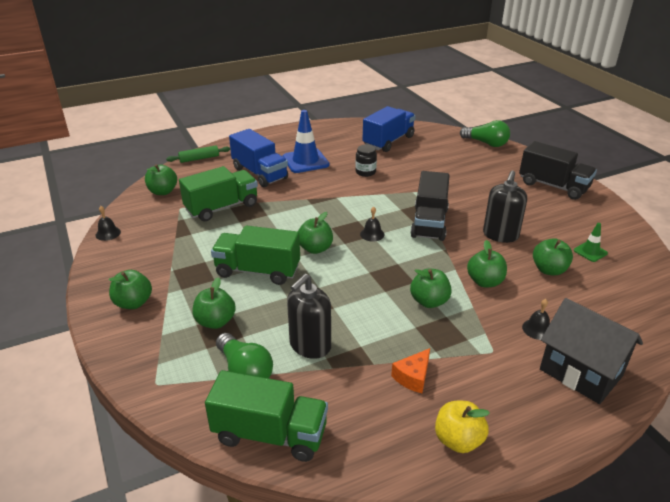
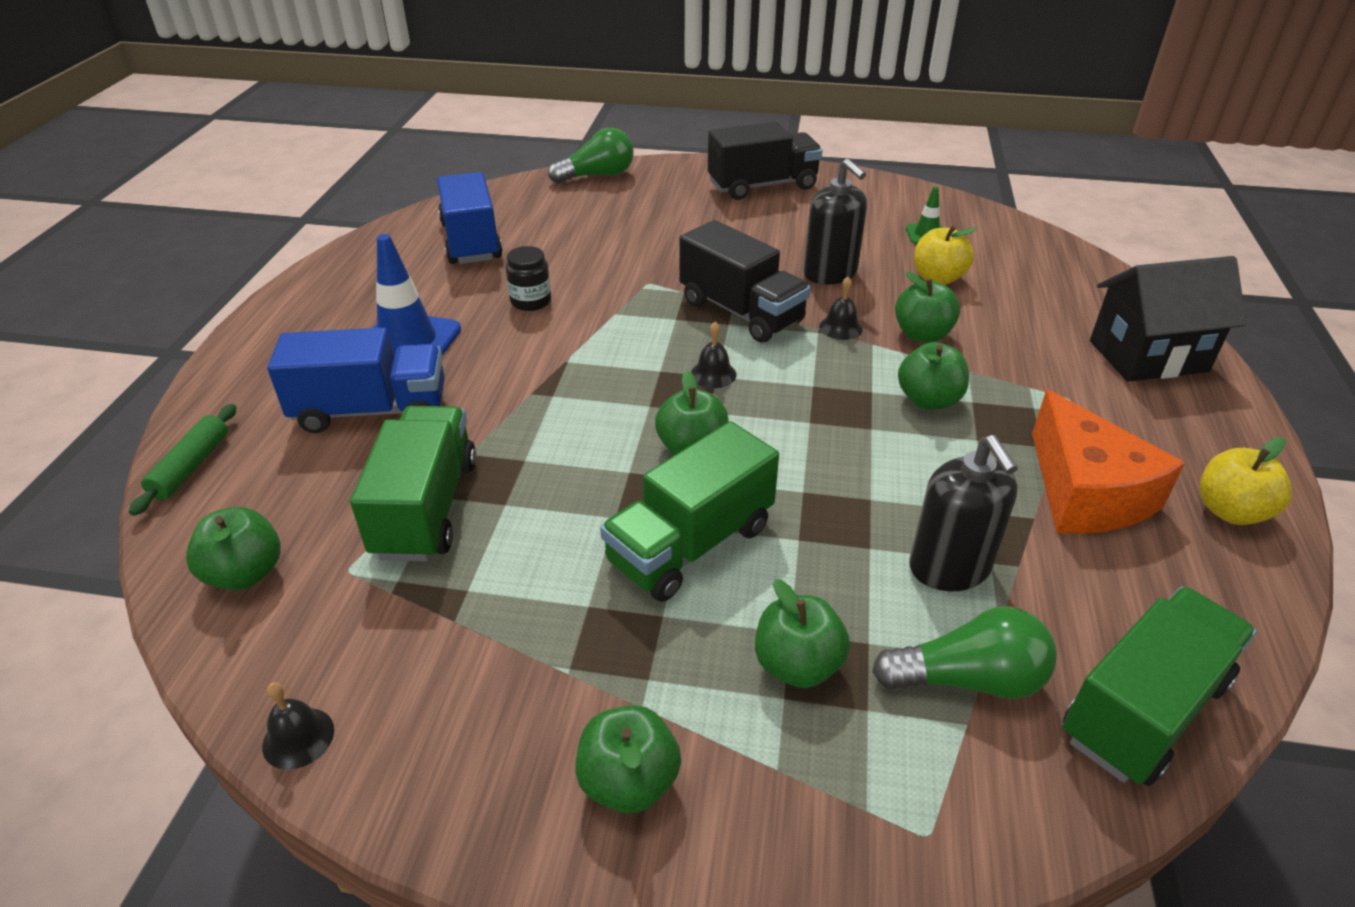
camera: 55 degrees left, 5 degrees up
orange cheese [391,348,430,393] -> orange cheese [1032,389,1185,534], size x2.00
black bell [522,299,550,340] -> black bell moved to [819,277,863,340]
green apple [533,238,573,276] -> yellow apple [914,226,977,285]

